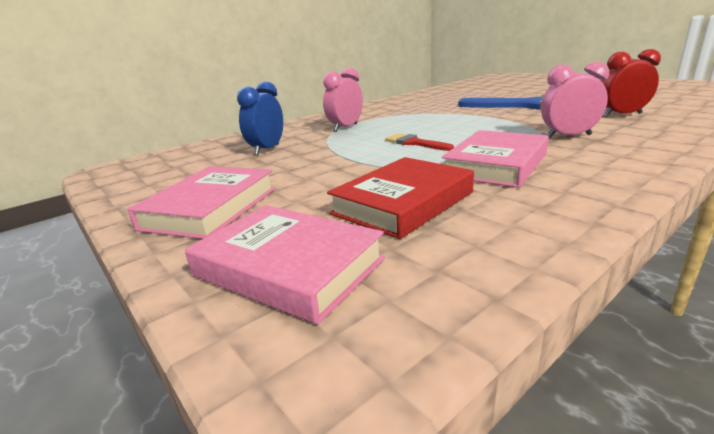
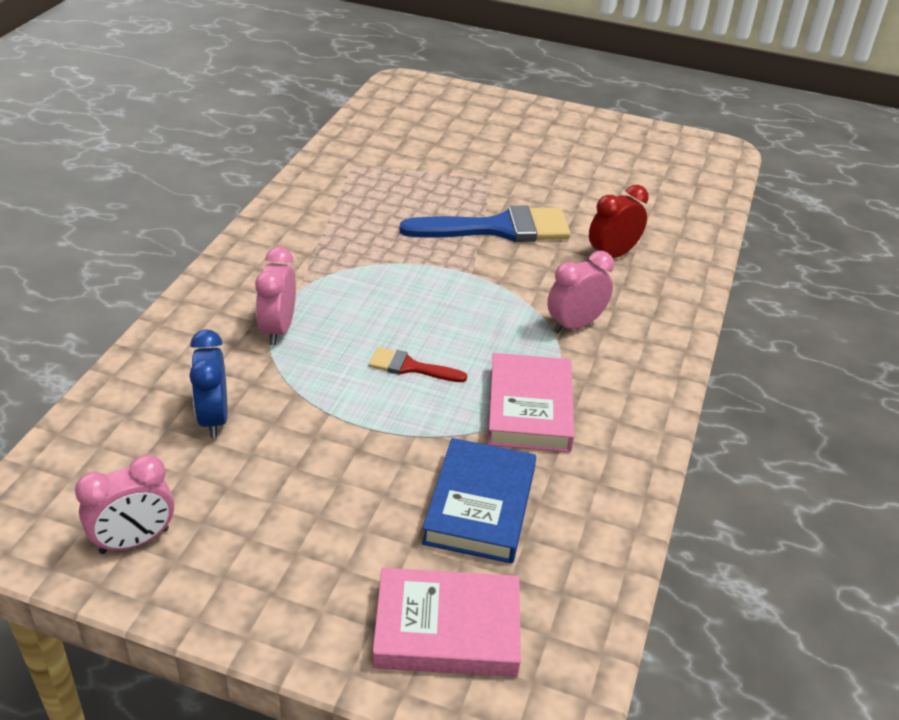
camera: 35 degrees left, 15 degrees up
pink book [128,166,275,239] -> none
red book [327,157,474,239] -> blue book [422,438,536,564]
none -> pink clock [75,455,174,554]

